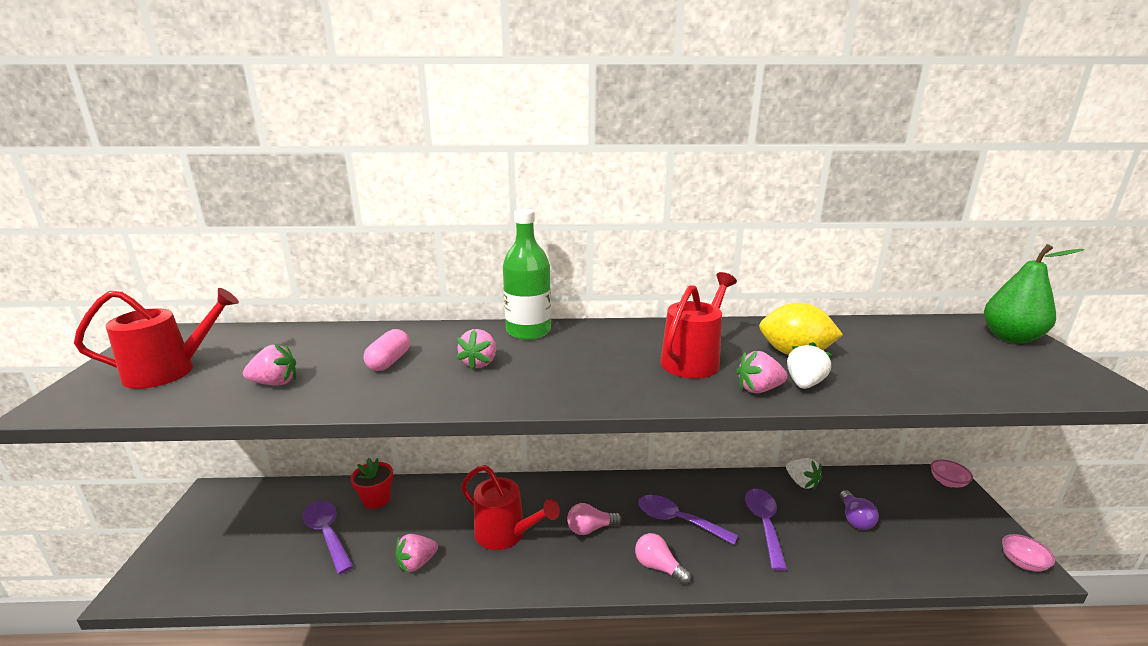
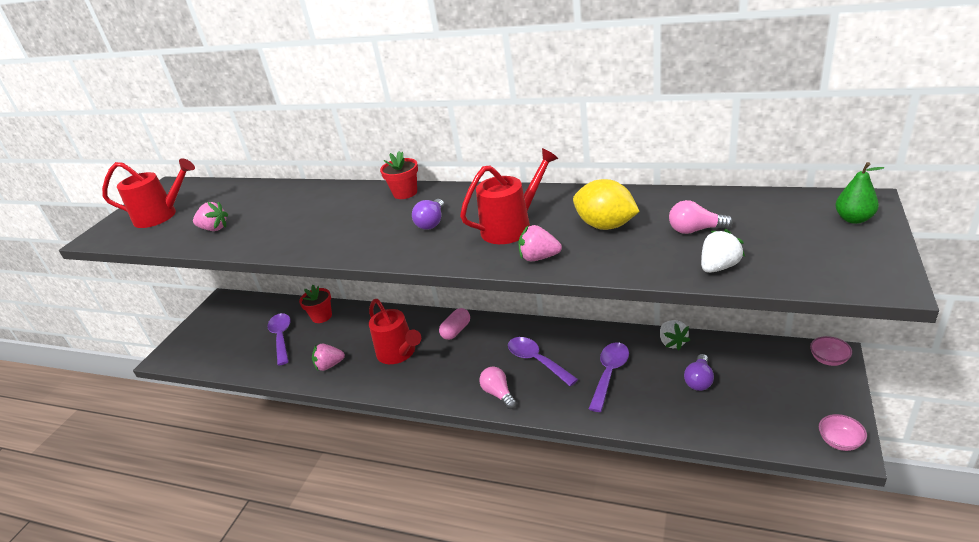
camera: 25 degrees right, 10 degrees up
pink capsule [364,329,410,371] -> pink capsule moved to [439,308,470,340]
pink strawberry [456,329,496,370] -> none
green bottle [503,209,551,340] -> red flower pot [380,151,418,199]
pink light bulb [567,503,622,535] -> pink light bulb moved to [669,200,733,234]
white strawberry [787,342,832,389] -> white strawberry moved to [701,229,745,273]
green pear [984,244,1085,343] -> green pear [835,162,884,224], size x0.62
none -> purple light bulb [412,199,444,230]

